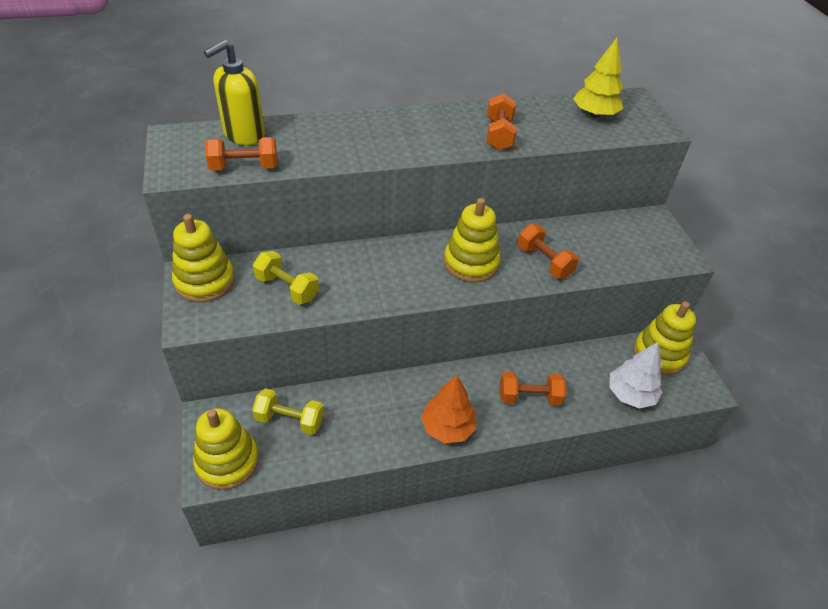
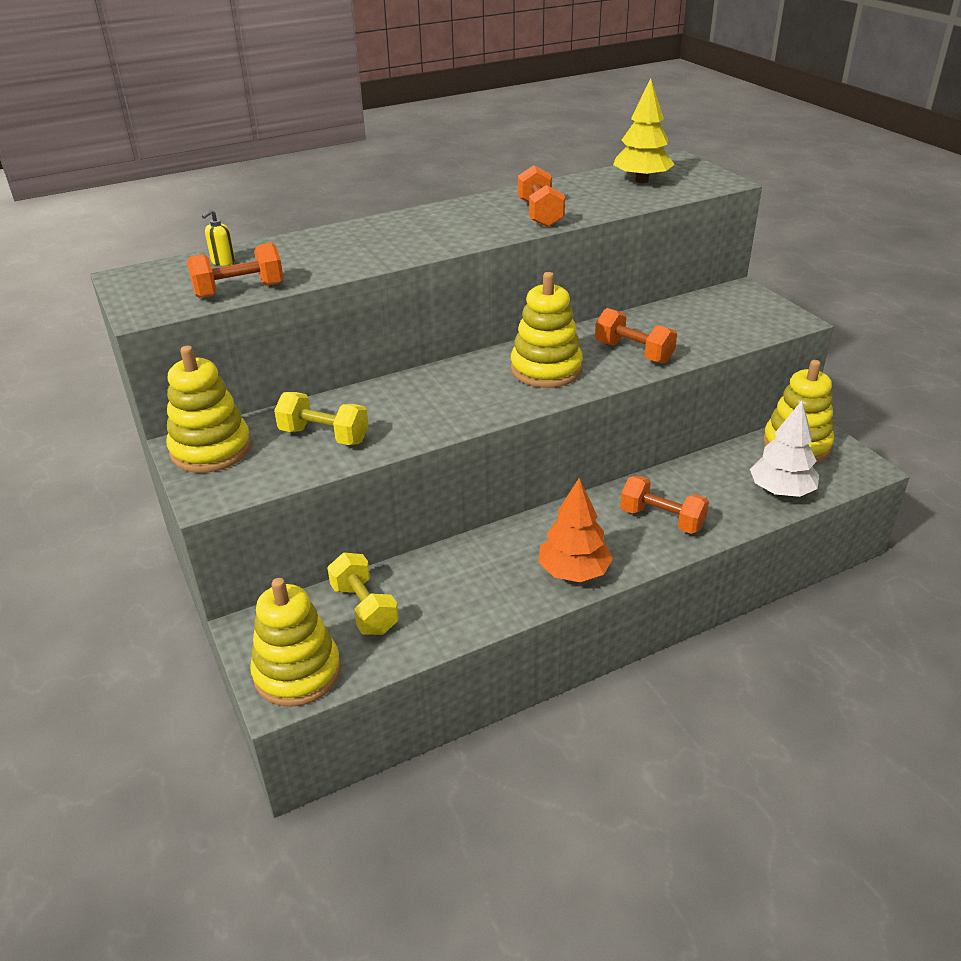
camera: 10 degrees left, 10 degrees down
yellow soap dispenser [204,40,265,145] -> yellow soap dispenser [202,209,235,266], size x0.43
yellow dumbbell [252,388,324,435] -> yellow dumbbell turned 60 degrees clockwise [327,553,399,635]
orange dumbbell [500,372,566,406] -> orange dumbbell turned 45 degrees clockwise [620,475,709,534]

